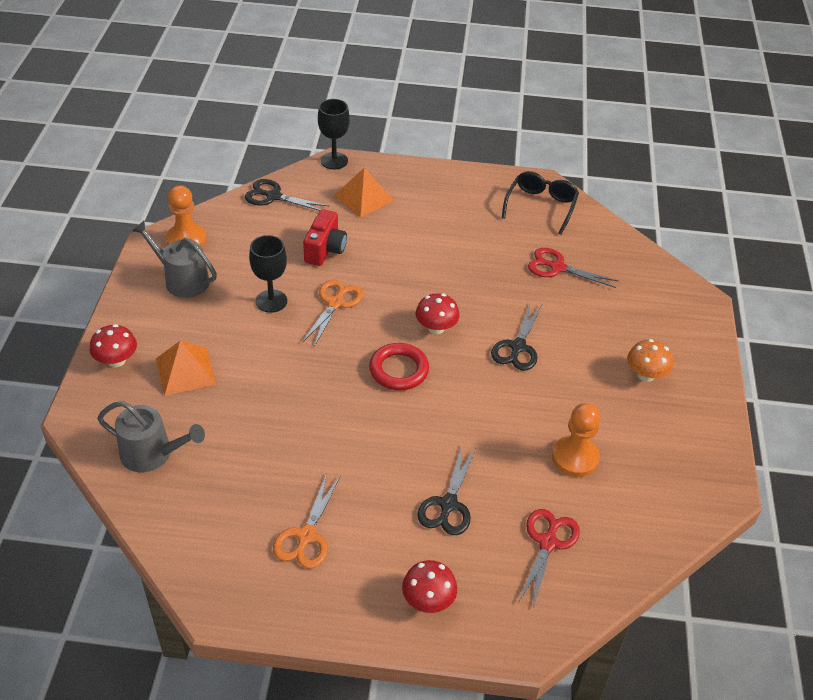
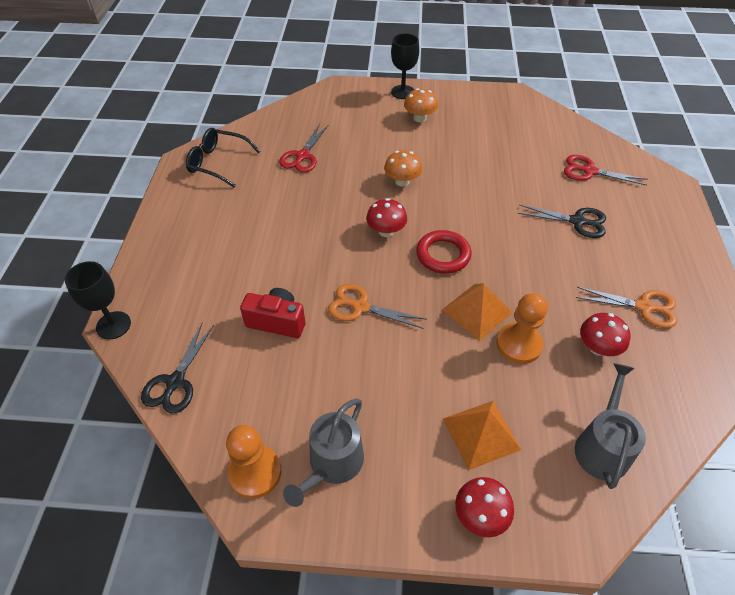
camera: 90 degrees left, 5 degrees up
black goblet [249,235,287,313] -> black goblet moved to [391,33,419,99]
orange pyramid [334,168,394,218] -> orange pyramid moved to [442,283,513,341]
red mushroom [402,560,457,613] -> red mushroom moved to [580,313,631,356]
black scissors [491,304,542,370] -> orange mushroom [384,151,422,187]
orange pawn [552,403,600,477] -> orange pawn moved to [496,293,548,364]

